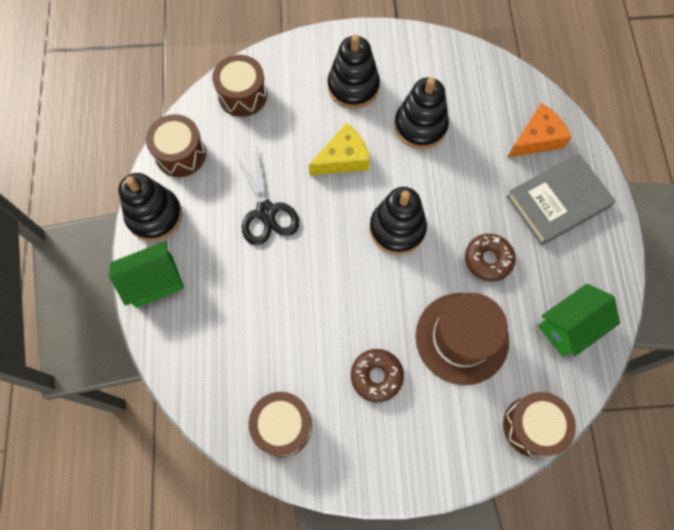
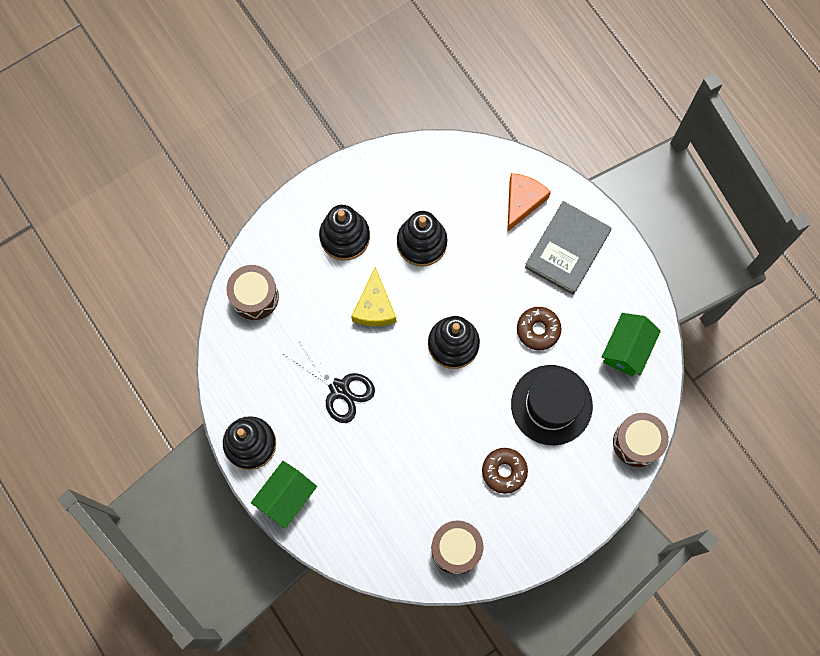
camera: 30 degrees left, 5 degrees up
brown drum [146,114,206,177] -> none
yellow cheese [309,123,370,175] -> yellow cheese turned 150 degrees clockwise [351,267,396,326]
brown hat [415,293,509,385] -> black hat [511,365,593,445]

